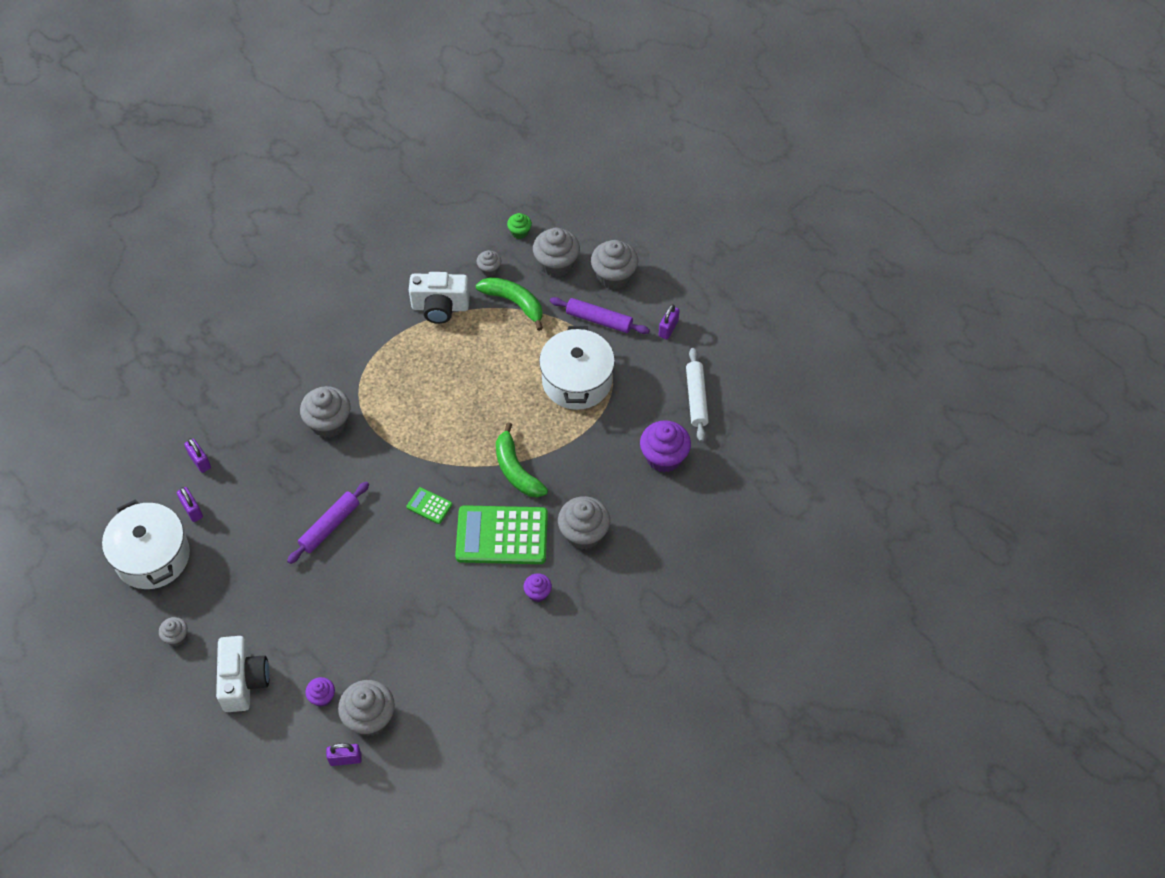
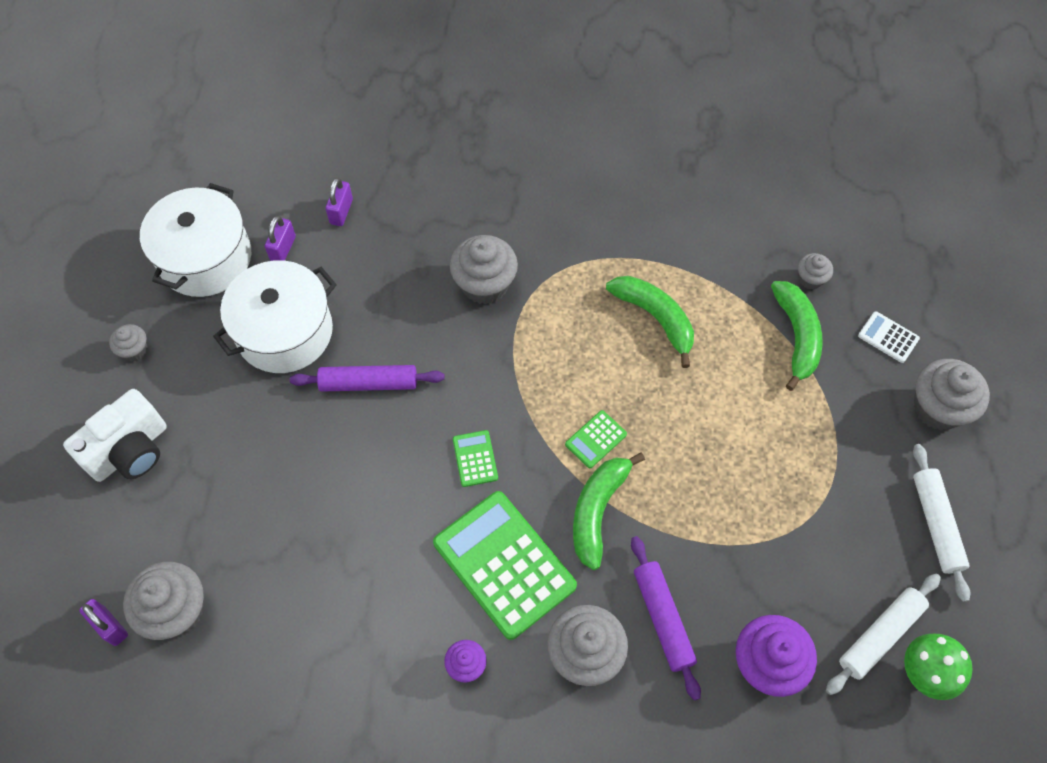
camera: 50 degrees right, 5 degrees up
purple cupcake [305,677,335,707] -> none
white camera [409,272,470,324] -> none
green cupcake [507,213,532,239] -> none
grey cupcake [533,228,580,277] -> white calculator [858,311,920,363]
white pot [539,326,615,410] -> white pot moved to [213,260,337,373]
purple rolling pin [550,297,650,334] -> purple rolling pin moved to [631,536,701,701]
purple padlock [659,304,680,339] -> white rolling pin [913,444,971,602]
none -> green calculator [565,410,627,468]
none -> green banana [606,276,694,368]
none -> green mushroom [904,634,973,700]

